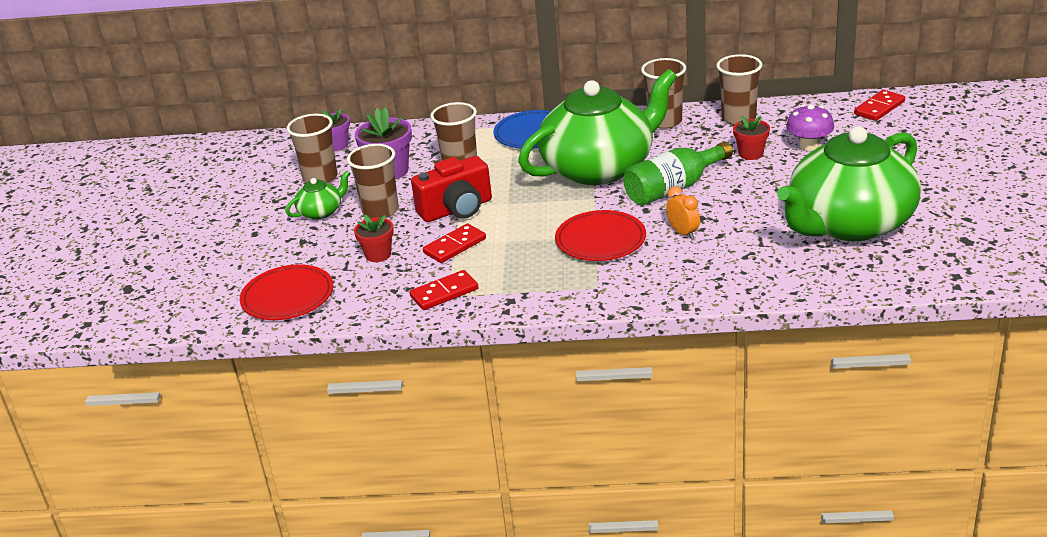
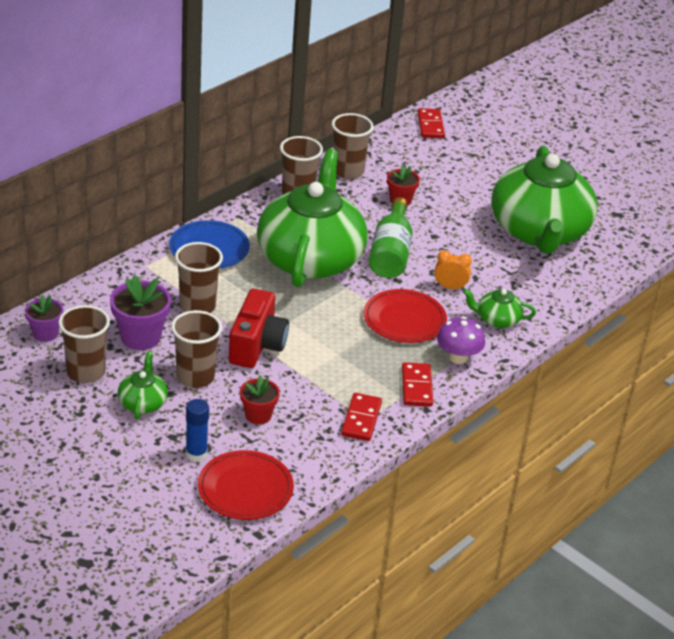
camera: 55 degrees left, 5 degrees up
red domino [423,223,486,263] -> red domino moved to [402,362,433,407]
purple mushroom [786,105,834,151] -> purple mushroom moved to [437,316,485,364]
none -> blue glue stick [186,399,209,462]
none -> green teapot [463,288,536,328]

